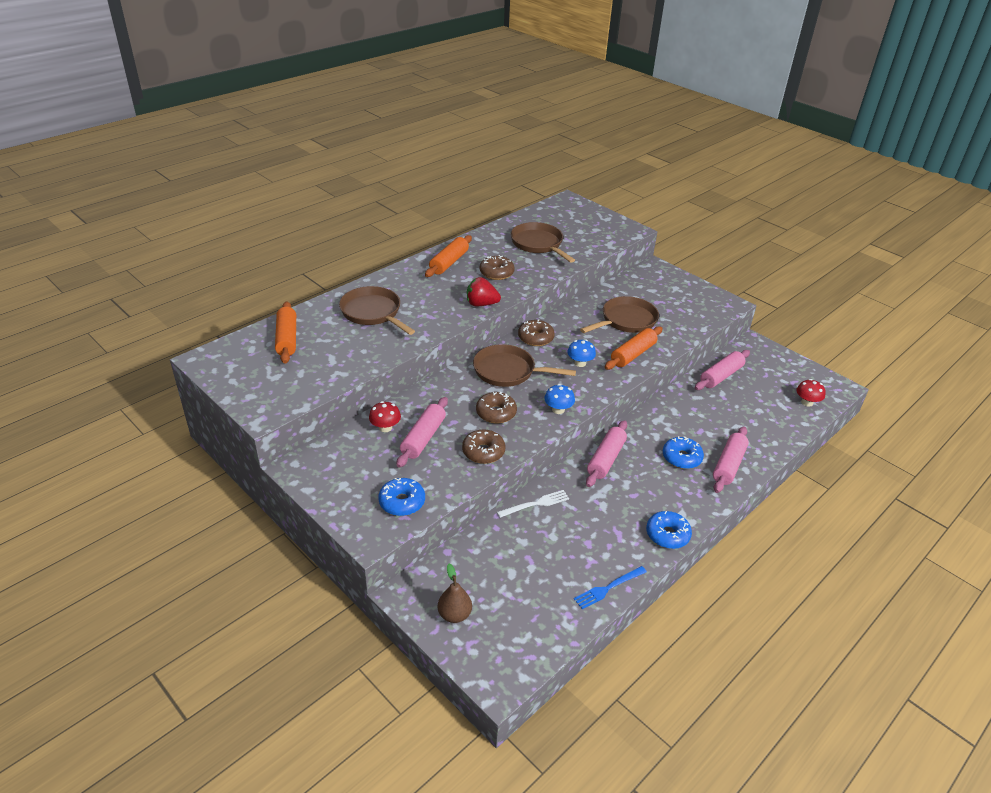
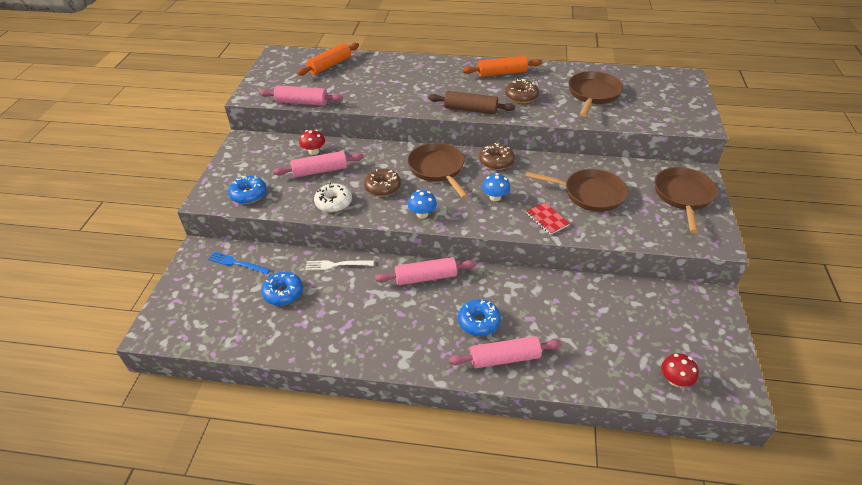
camera: 55 degrees right, 5 degrees up
brown pan [339,286,415,335] -> brown pan moved to [654,167,718,233]
brown pear [438,564,472,623] -> none
brown donut [462,429,506,464] -> white donut [314,183,352,212]
red strawberry [467,277,501,306] -> brown rolling pin [428,91,515,114]
white fork [497,490,569,518] -> white fork turned 150 degrees clockwise [305,260,374,270]
blue fork [574,566,647,609] -> blue fork moved to [208,252,271,274]
orange rolling pin [605,326,663,370] -> red notebook [526,202,570,235]
blue donut [646,511,692,549] -> blue donut moved to [261,272,303,306]
pink rolling pin [695,350,750,390] -> pink rolling pin moved to [259,85,343,106]

